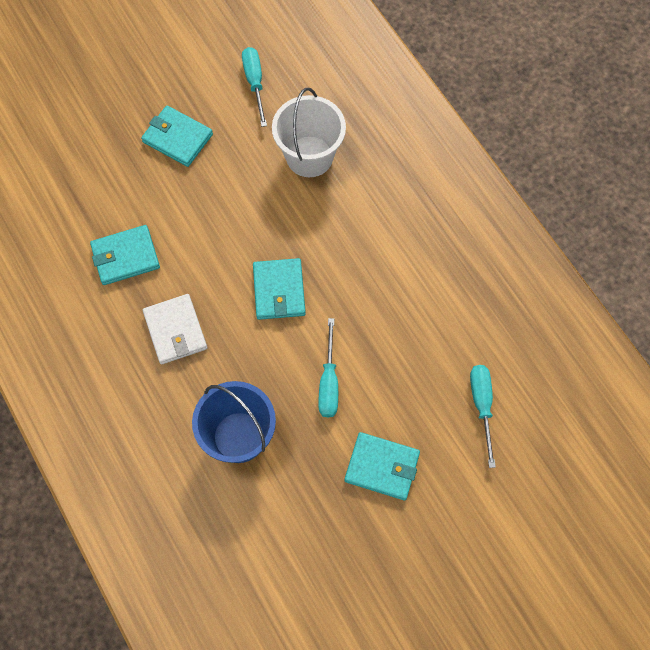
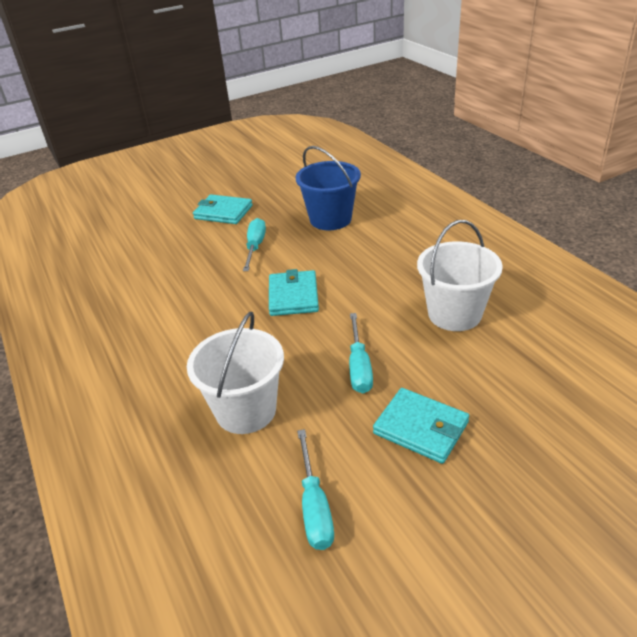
camera: 175 degrees left, 30 degrees down
turquoise wallet [90,225,160,285] -> white bucket [417,220,503,331]
white wallet [143,294,207,365] -> none
turquoise screwdriver [470,365,496,468] -> turquoise screwdriver moved to [349,313,373,393]

